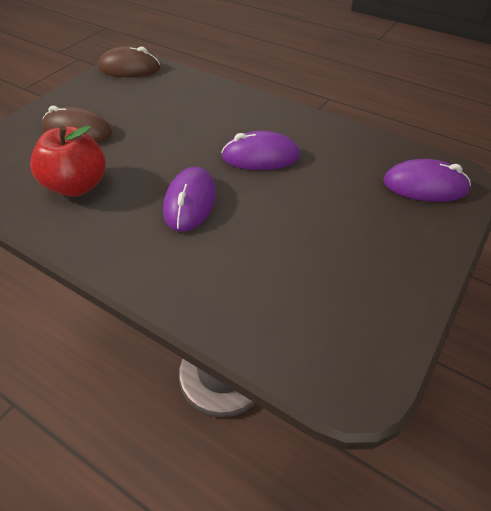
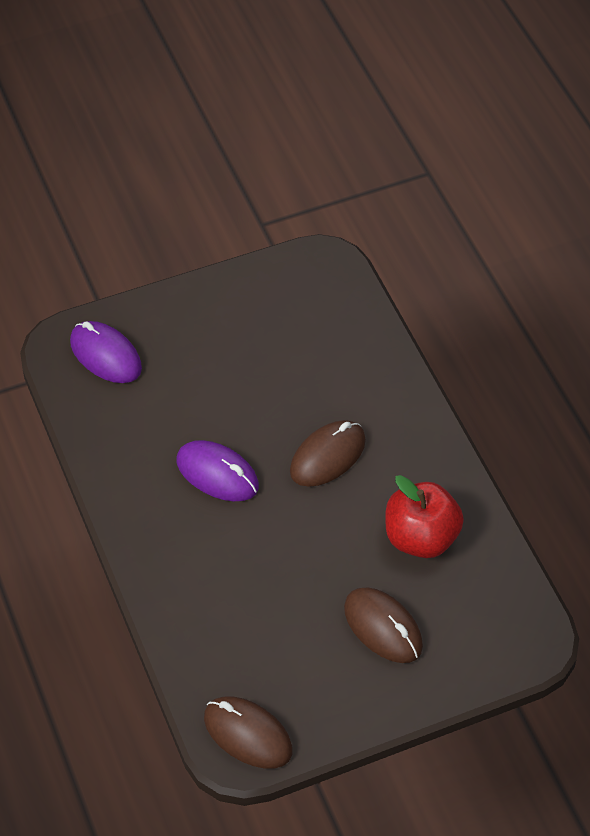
camera: 145 degrees left, 5 degrees up
purple mouse [163,167,216,232] -> brown mouse [290,420,366,487]

